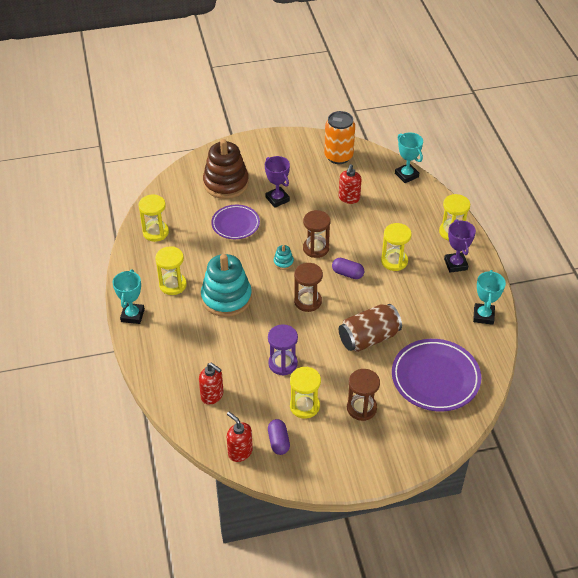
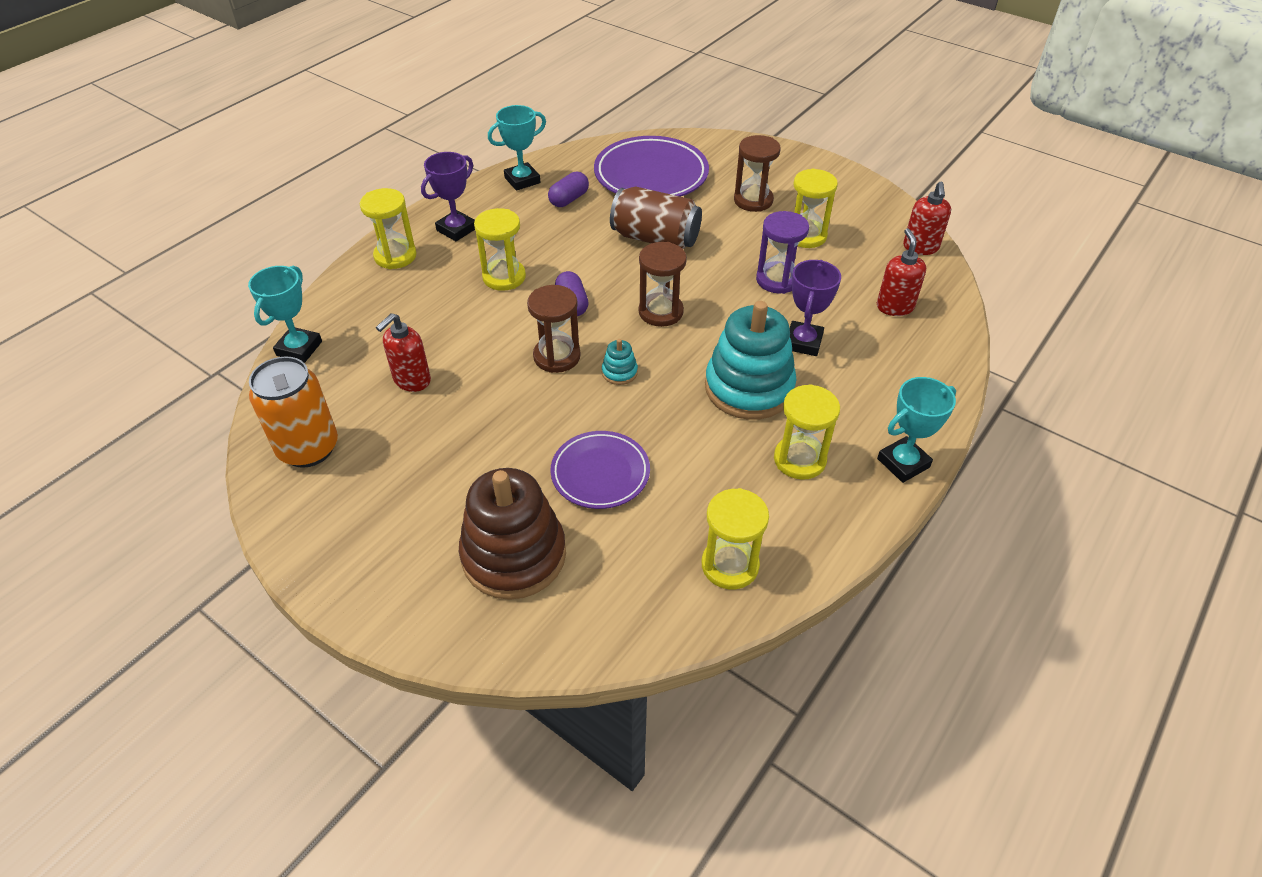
camera: 130 degrees left, 0 degrees up
purple trophy [265,156,290,208] -> purple trophy moved to [790,260,841,356]
purple capsule [268,419,290,455] -> purple capsule moved to [548,172,589,207]
red soap dispenser [339,164,362,204] -> red soap dispenser turned 150 degrees clockwise [376,313,431,392]

